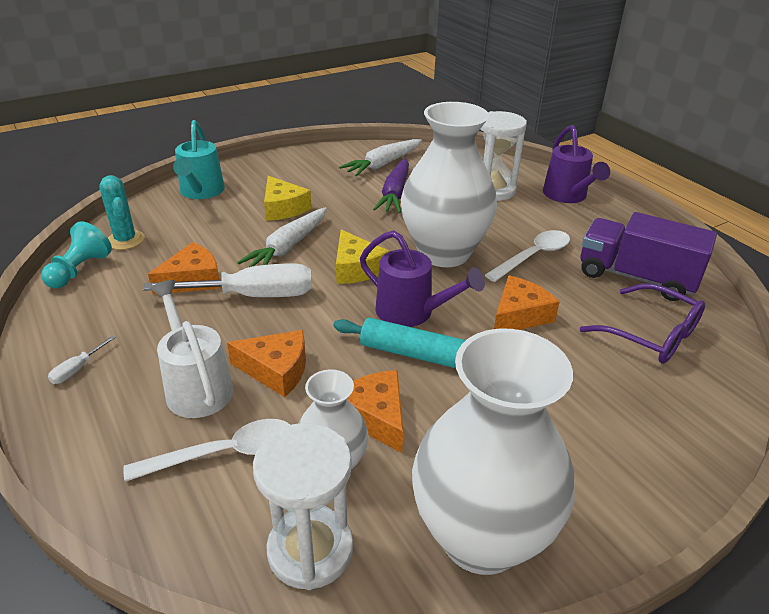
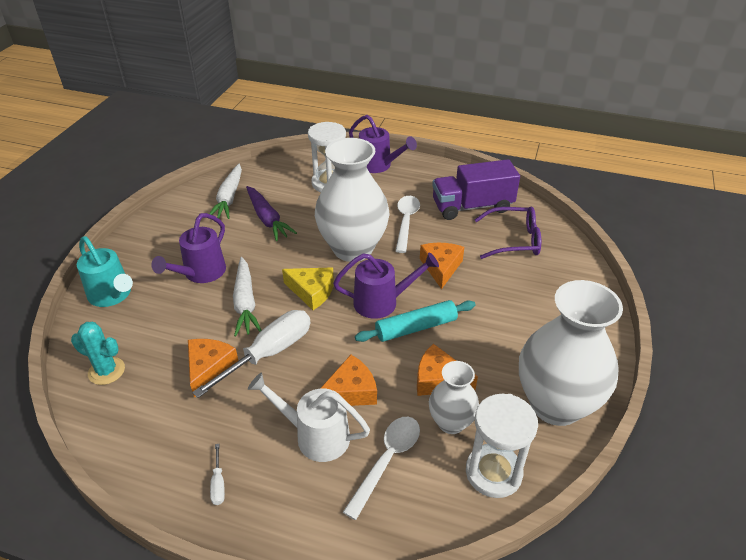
camera: 40 degrees left, 5 degrees up
turquoise pawn [41,221,112,288] -> none
yellow cheese [264,176,312,221] -> purple watering can [151,213,226,283]

